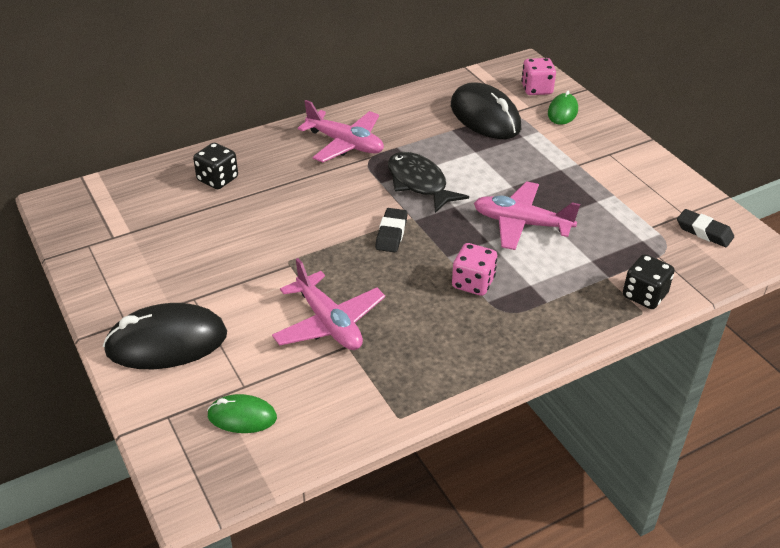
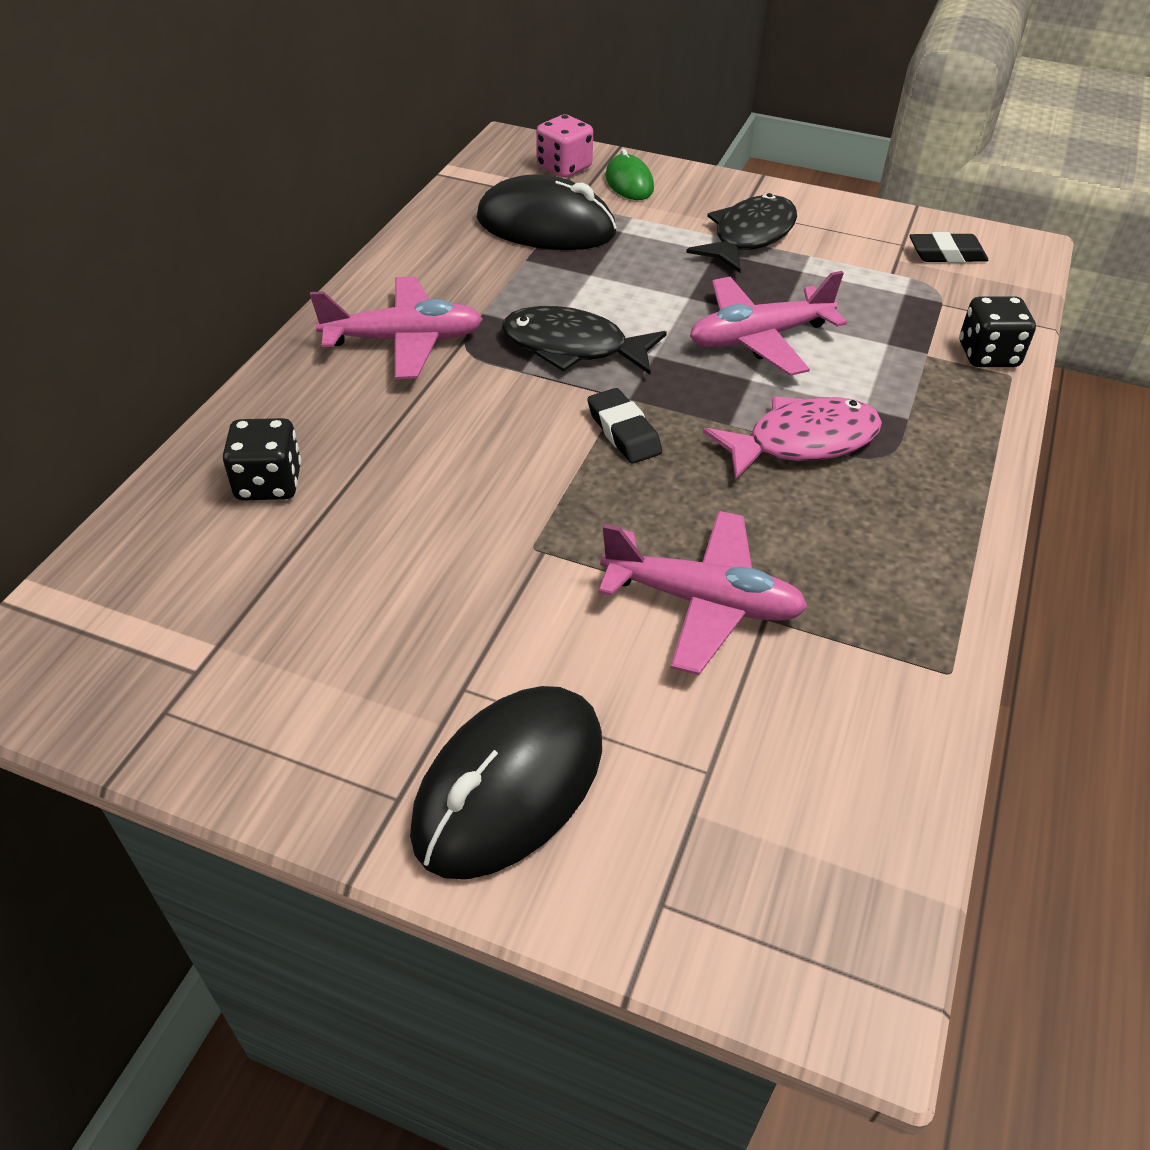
camera: 40 degrees left, 5 degrees up
green mouse [207,394,277,433] -> none
pink dice [452,243,497,296] -> pink fish [703,397,882,480]
none -> black fish [686,193,797,273]

